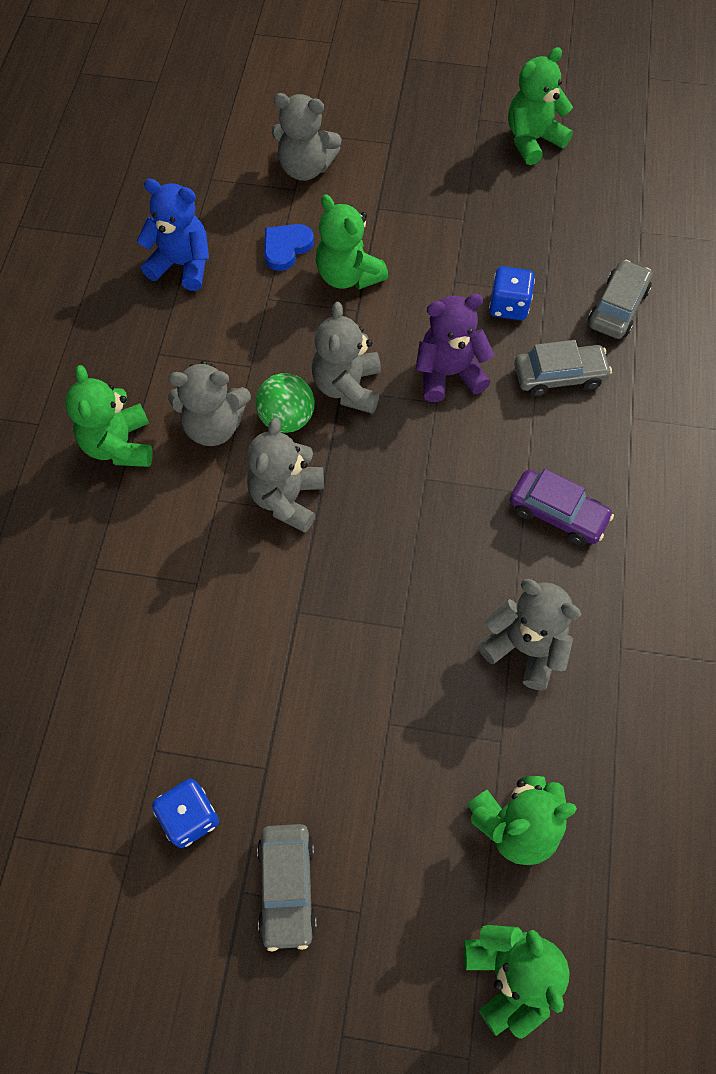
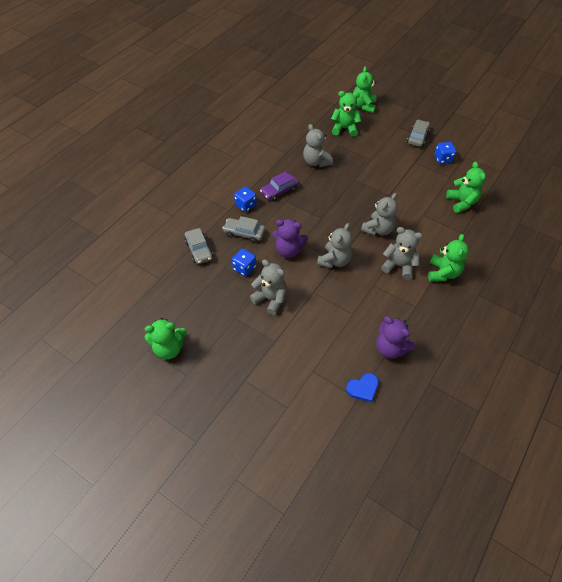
camera: 155 degrees left, 10 degrees down
blue teddy bear [137,179,209,291] -> purple teddy bear [376,316,415,359]
green ball [255,373,315,433] -> none
blue heart [264,224,314,271] -> blue heart moved to [346,373,379,403]
grey teddy bear [272,93,342,181] -> grey teddy bear moved to [250,260,287,315]
green teddy bear [315,194,388,289] -> green teddy bear moved to [446,161,486,213]
purple car [510,469,614,546] -> purple car turned 90 degrees counterclockwise [260,171,299,201]
grey car [588,260,653,339] -> grey car turned 75 degrees counterclockwise [185,228,213,264]
none -> blue dice [234,186,257,212]

